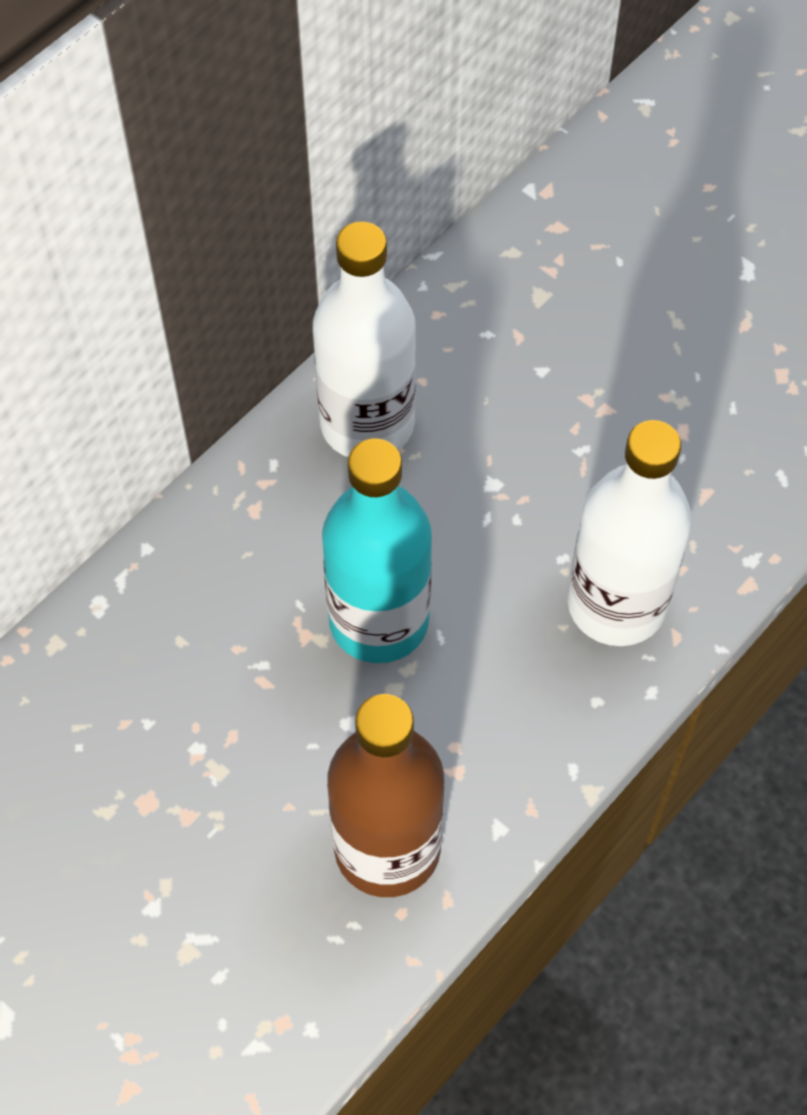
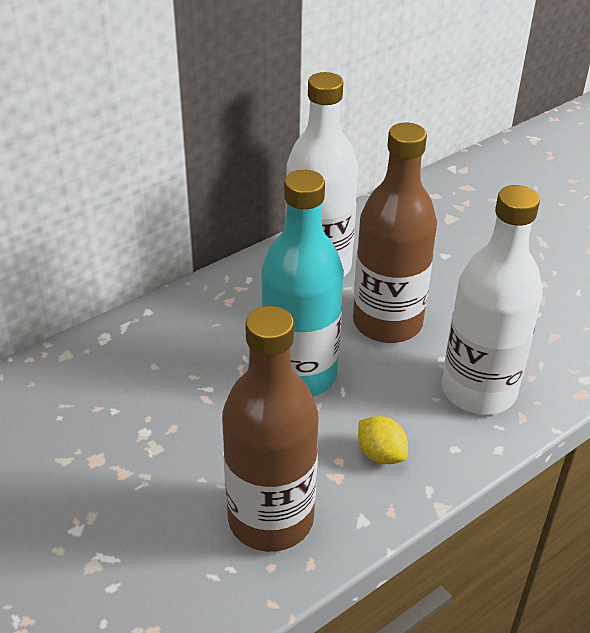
camera: 10 degrees right, 20 degrees down
none -> brown bottle [353,123,437,343]
none -> yellow lemon [358,416,408,464]

